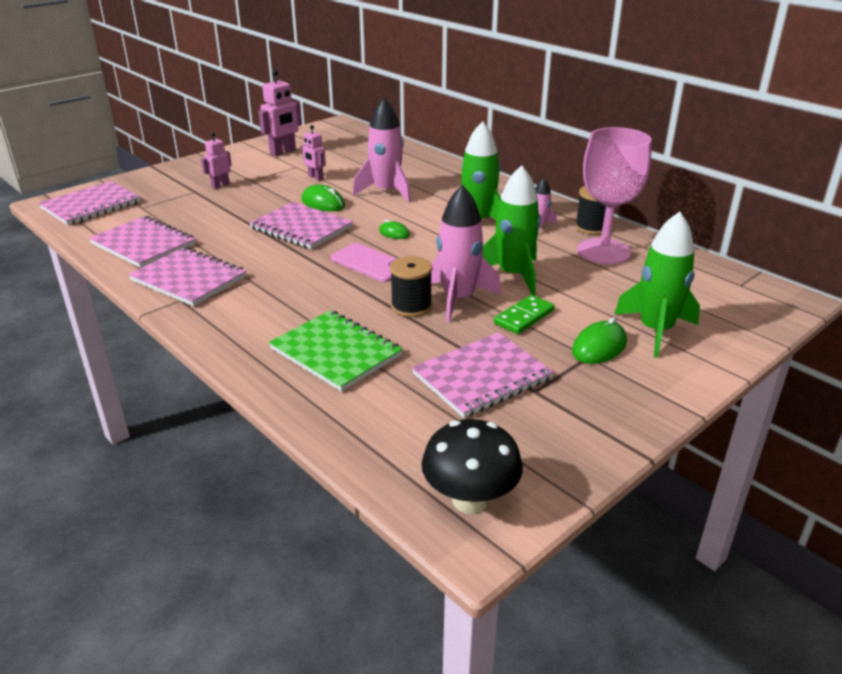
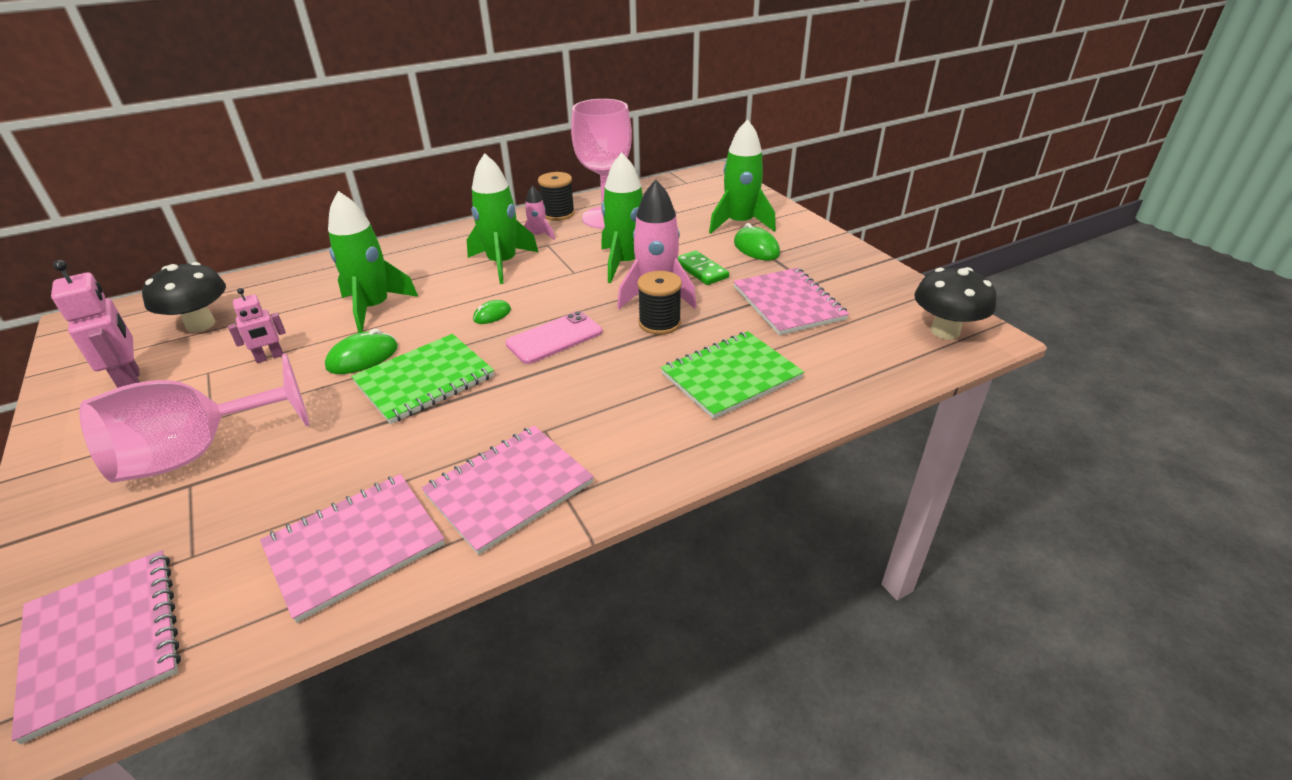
camera: 75 degrees left, 5 degrees up
pink robot [201,132,232,189] -> pink goblet [79,353,310,483]
pink notebook [249,202,353,249] -> green notebook [351,334,494,424]
pink rocket [353,98,411,202] -> green rocket [328,191,418,333]
none -> black mushroom [142,262,226,332]

